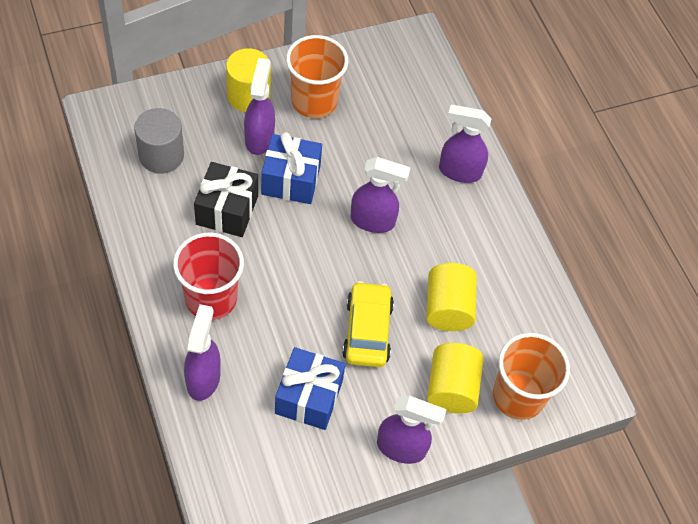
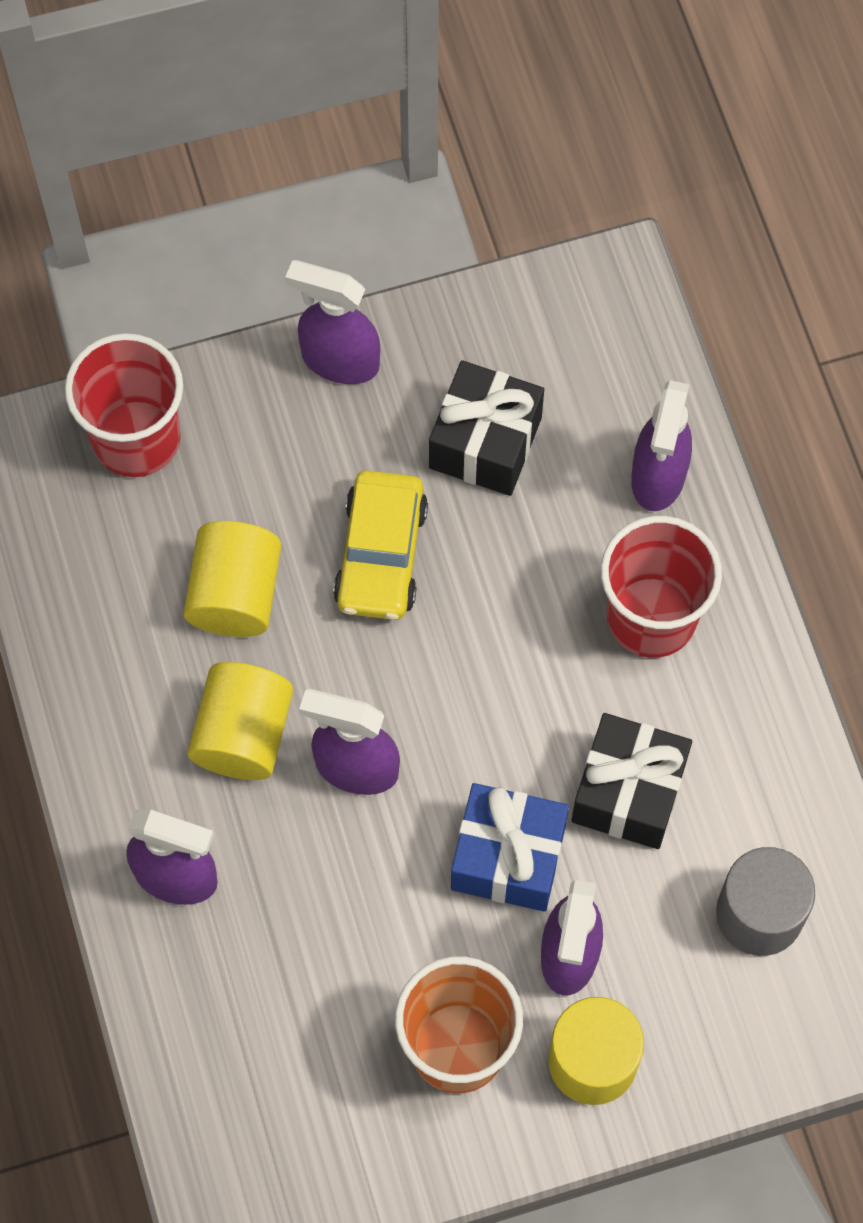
camera: 170 degrees left, 10 degrees up
blue gift [275,347,345,430] -> black gift [429,360,544,496]
yellow cylinder [427,343,484,413] -> yellow cylinder moved to [188,662,293,780]
orange cup [493,333,570,420] -> red cup [65,333,183,477]

